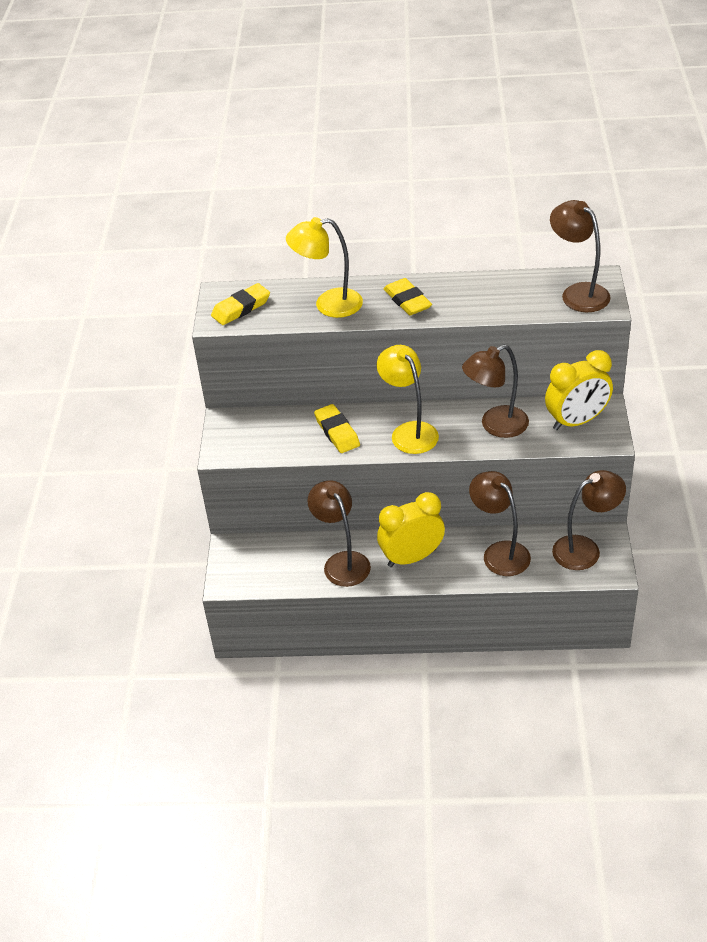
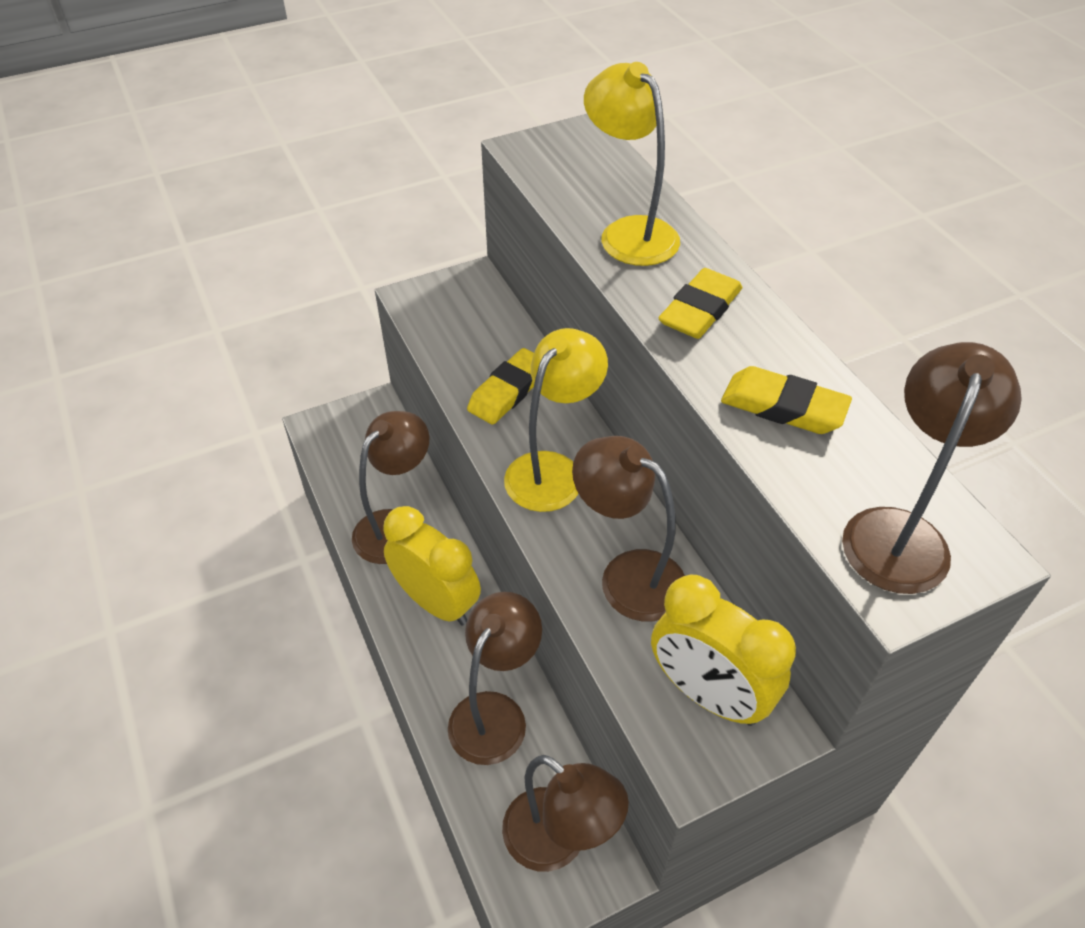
camera: 60 degrees right, 5 degrees up
yellow eraser [211,283,270,325] -> yellow eraser moved to [721,366,852,434]

